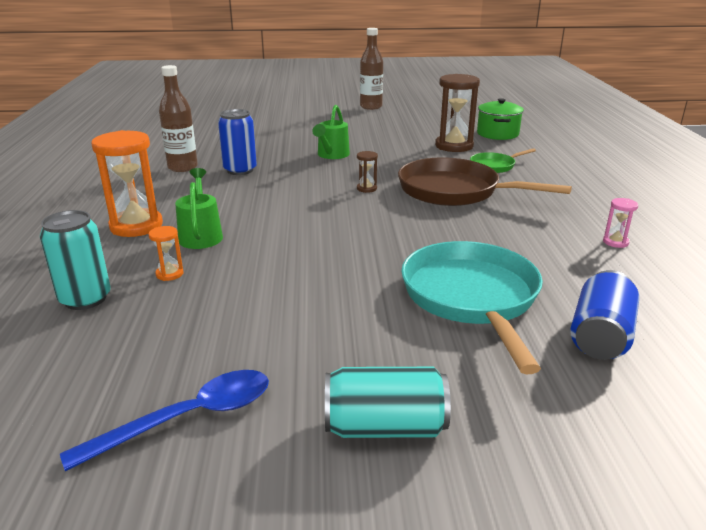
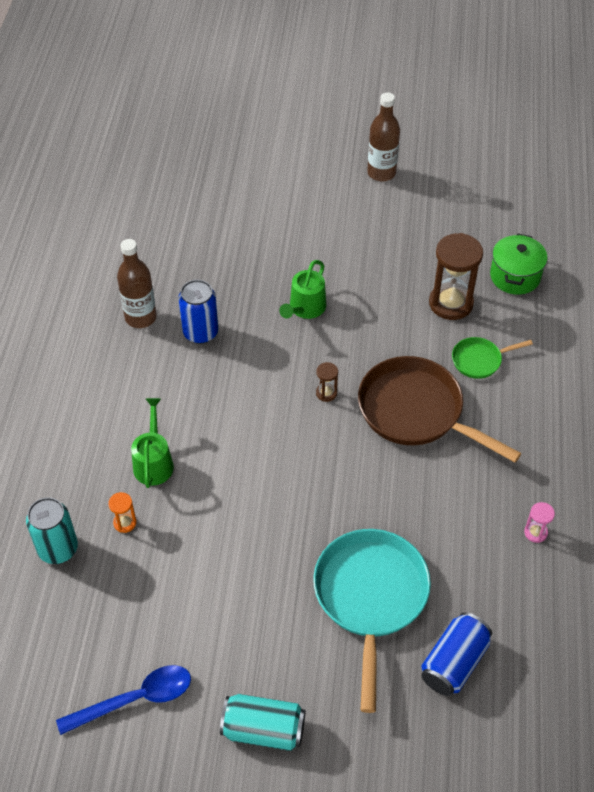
camera: 10 degrees right, 25 degrees up
orange hourglass [91,130,163,237] -> none

